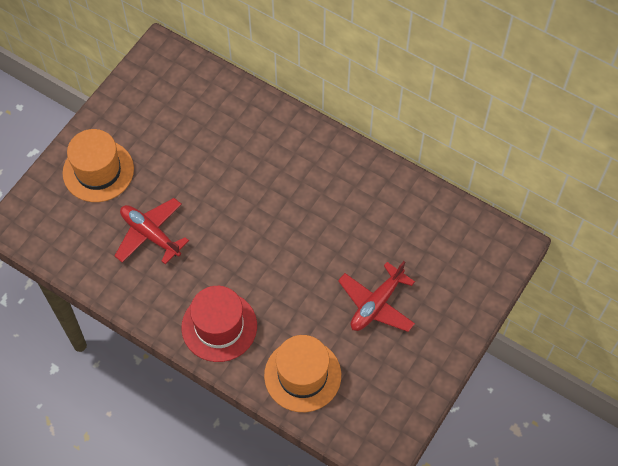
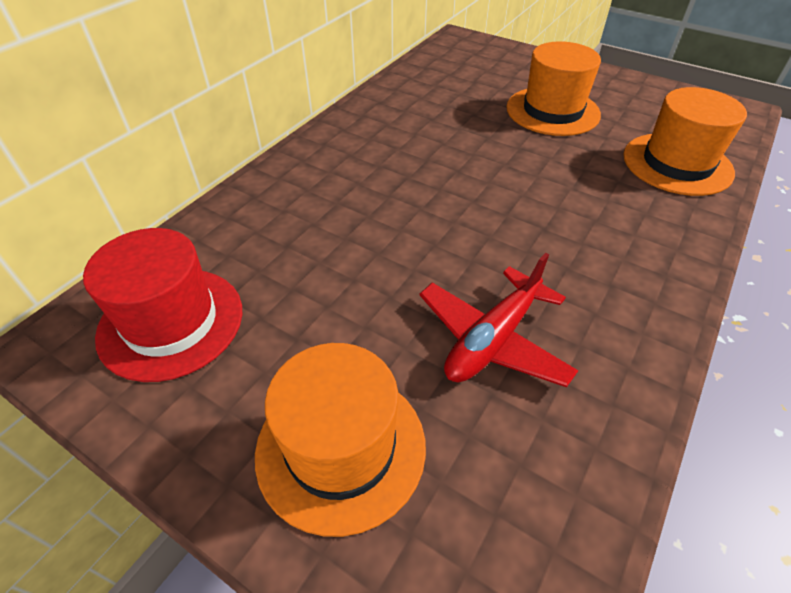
camera: 90 degrees left, 15 degrees down
red hat [181,286,257,362] -> red hat moved to [83,228,242,382]
red plane [338,261,415,332] -> orange hat [507,41,601,136]

